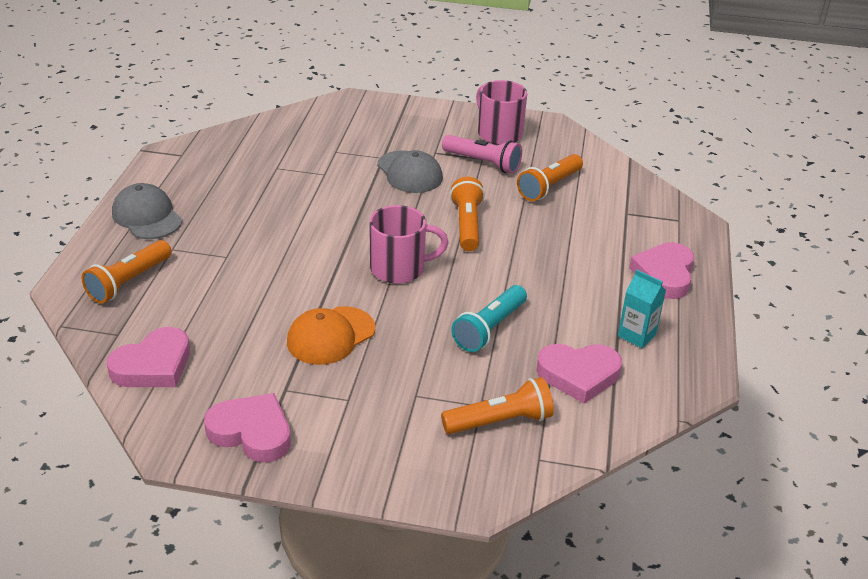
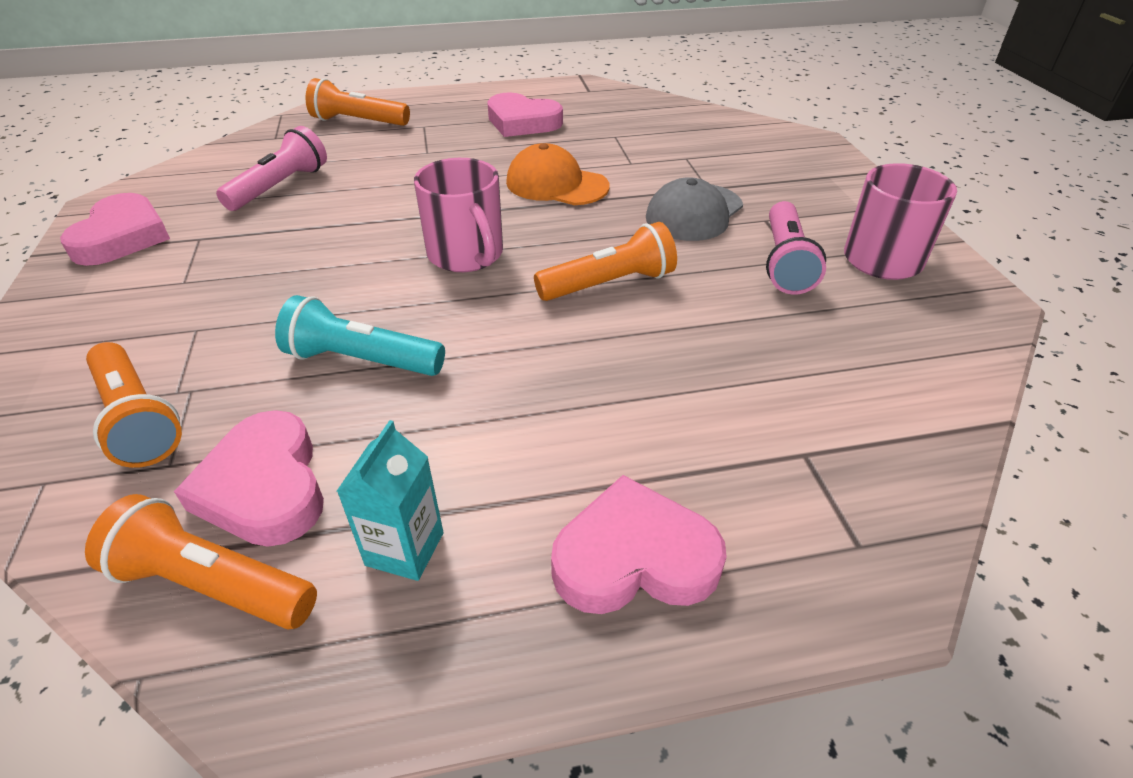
camera: 70 degrees right, 5 degrees up
pink heart [107,327,190,387] -> pink heart moved to [487,92,563,137]
grey cap [112,183,183,239] -> none
orange cap [287,306,375,365] -> orange cap moved to [506,143,609,205]
orange flashlight [517,154,583,201] -> orange flashlight moved to [85,494,317,629]
none -> pink flashlight [216,126,327,211]

